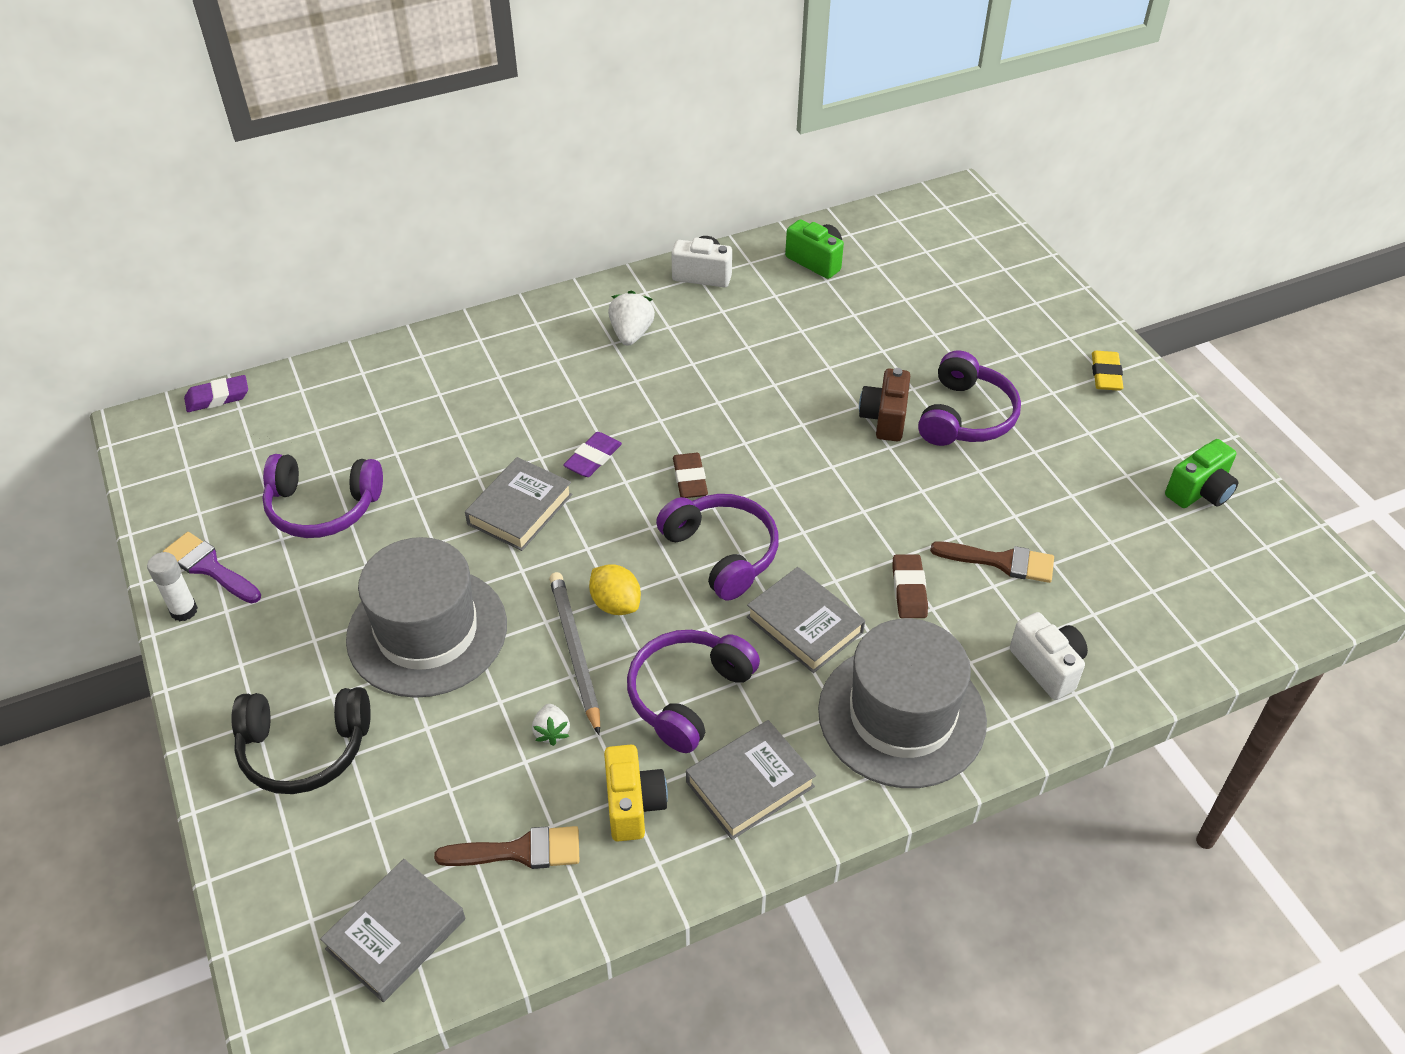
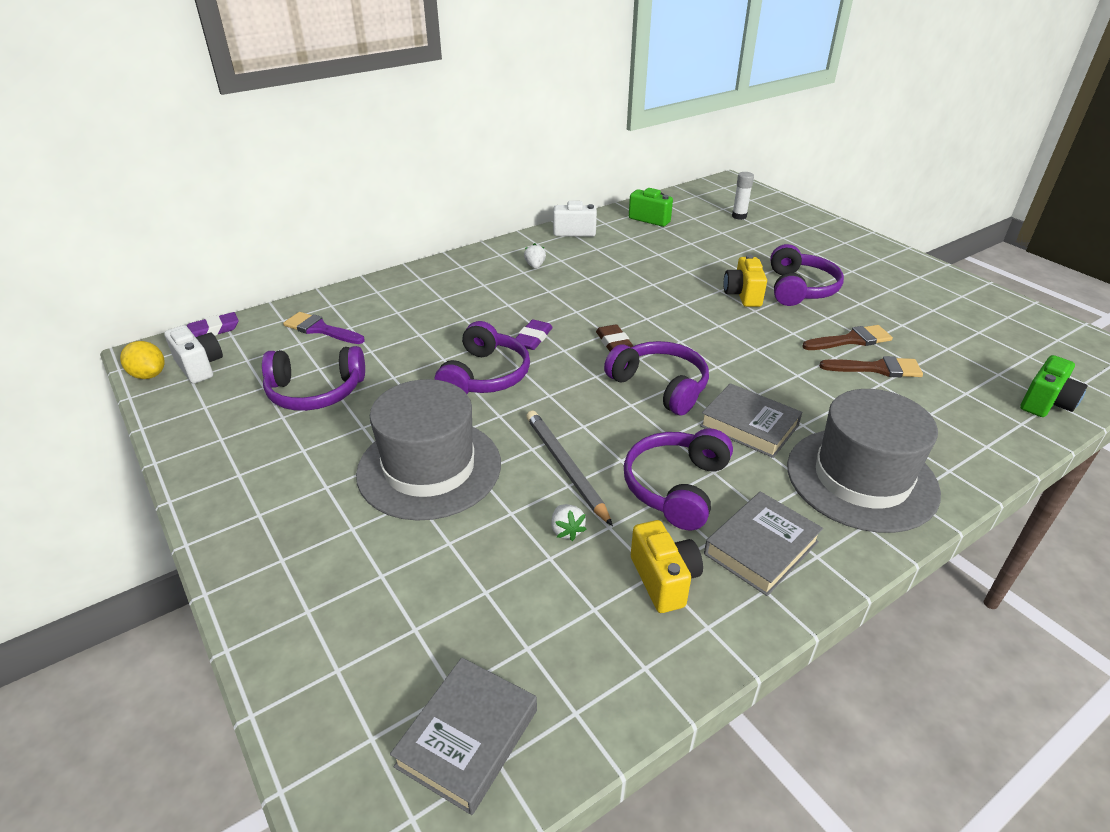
camera: 10 degrees left, 10 degrees down
white glue stick [147,552,198,621] -> white glue stick moved to [732,172,754,220]
purple brush [163,532,261,603] -> purple brush moved to [283,312,365,344]
black headphones [231,687,371,794] -> none
brown brush [434,826,579,869] -> brown brush moved to [802,325,893,350]
grey book [465,457,572,551] -> purple headphones [435,321,530,394]
yellow lemon [589,564,641,615] -> yellow lemon moved to [120,341,165,379]
white strawberry [608,290,655,346] -> white strawberry [524,243,546,269], size x0.63
brown camera [859,368,910,441] -> yellow camera [724,255,767,307]
brown eraser [893,554,928,618] -> none
white camera [1010,612,1088,700] -> white camera moved to [164,325,223,384]
yellow eraser [1092,351,1123,391] -> none
green camera [1165,439,1239,508] -> green camera moved to [1020,355,1088,417]

